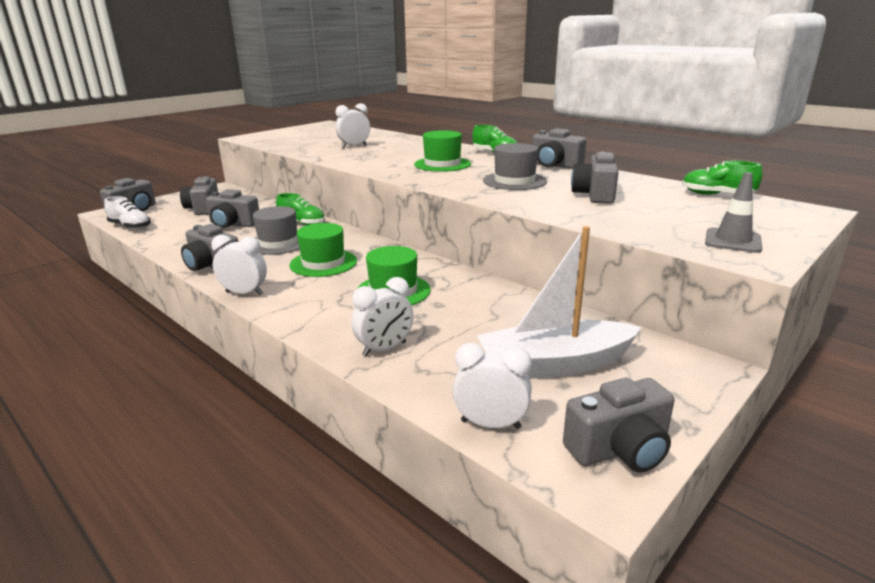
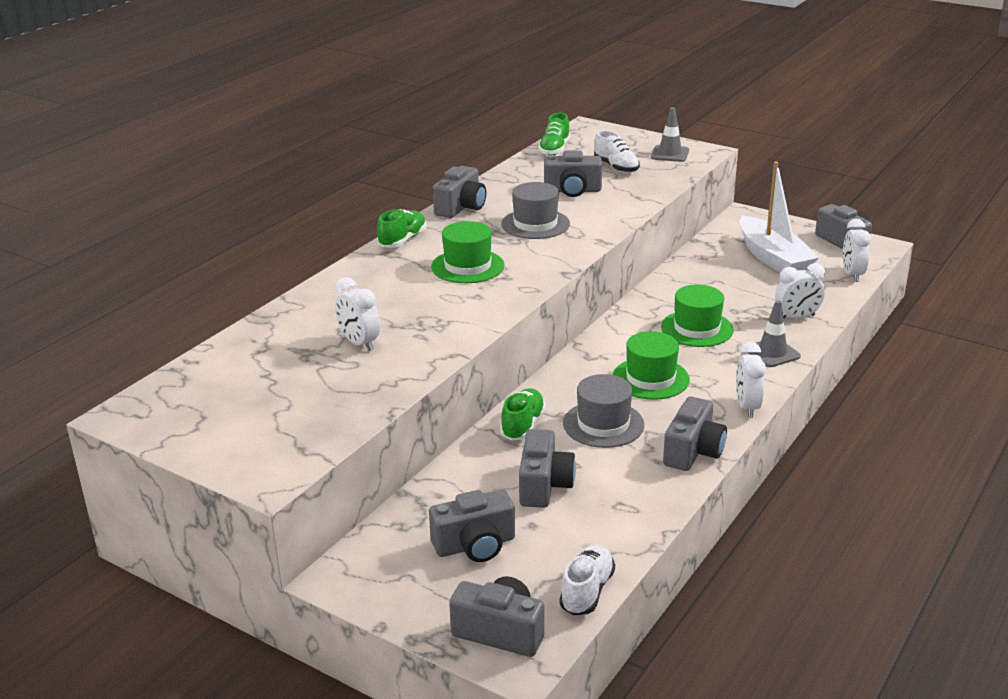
camera: 100 degrees left, 5 degrees up
white clock [351,277,414,357] -> white clock turned 120 degrees clockwise [775,263,825,319]
none -> white shoe [594,130,640,173]
none -> grey traffic cone [749,300,801,367]

